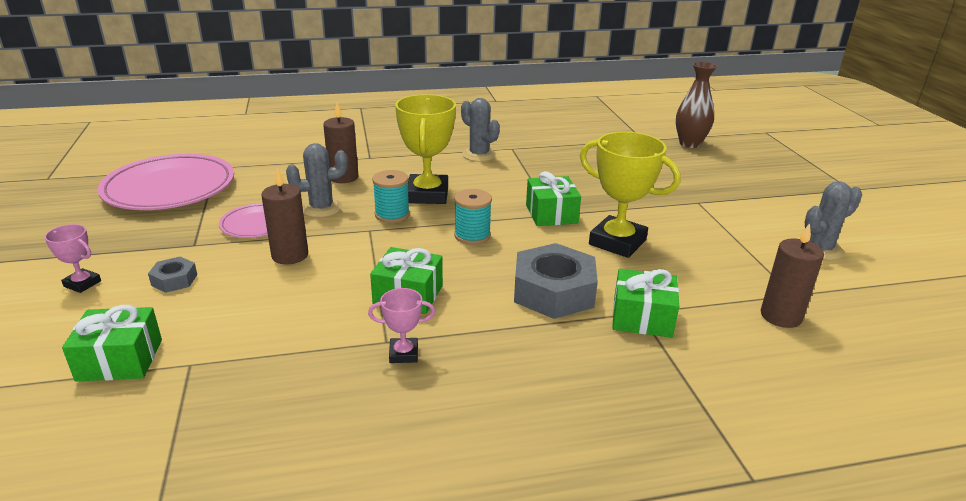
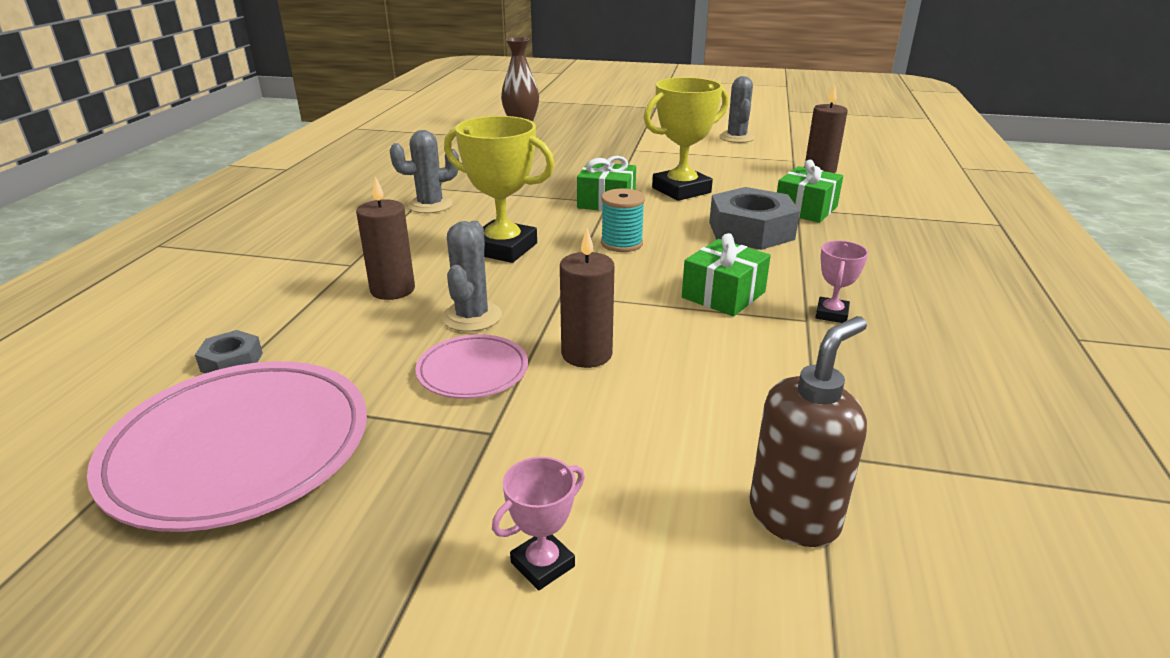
camera: 65 degrees left, 0 degrees up
green gift [62,305,162,381] -> brown soap dispenser [750,316,867,547]
grey nut [148,257,197,293] -> grey nut moved to [195,330,263,373]
turquoise spool [372,170,410,223] -> none

